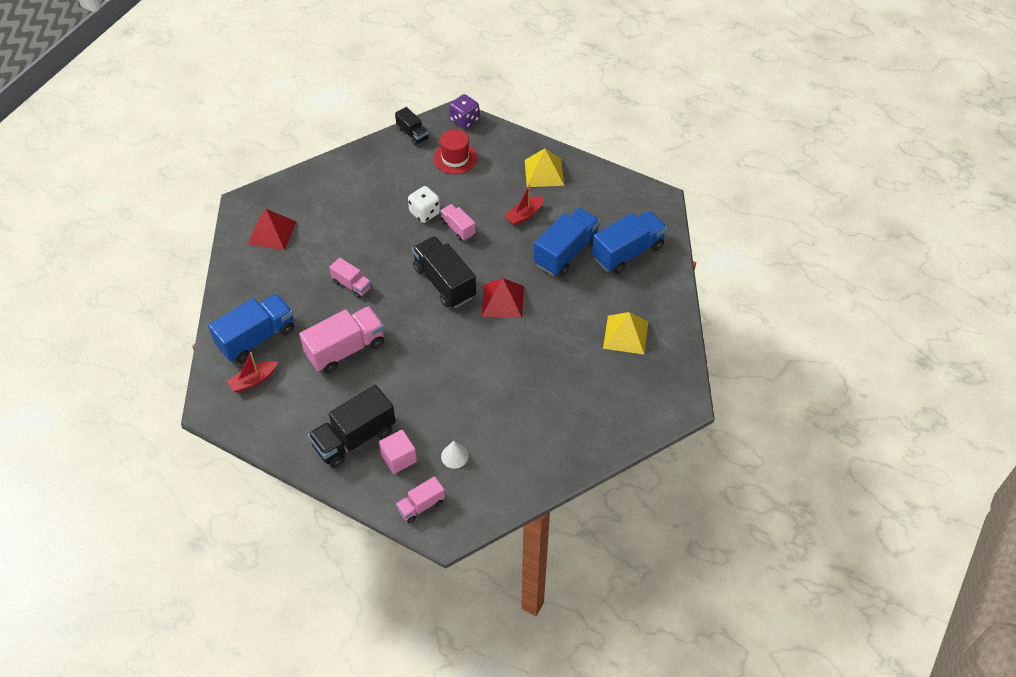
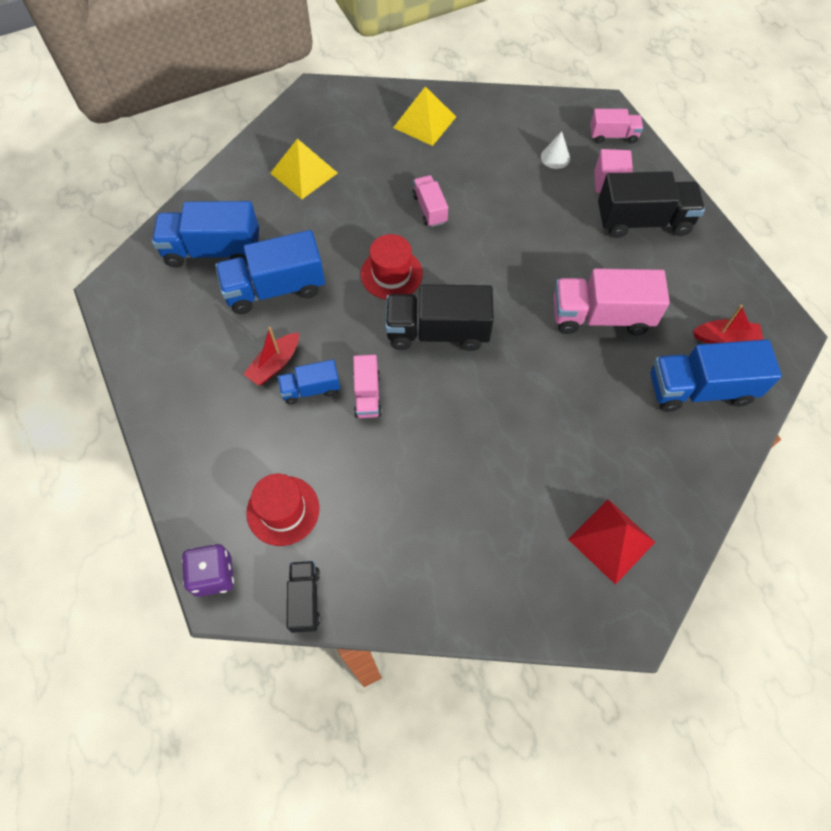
camera: 145 degrees left, 10 degrees up
pink truck [329,258,371,298] -> pink truck moved to [412,175,448,227]
white dice [408,186,440,223] -> none
black truck [412,236,476,308] -> black truck turned 90 degrees clockwise [385,284,494,351]
red pyramid [481,278,524,318] -> red hat [361,234,423,299]
red boat [505,184,544,226] -> red boat turned 135 degrees clockwise [244,327,299,385]
yellow pyramid [525,148,564,187] -> yellow pyramid moved to [393,86,456,146]
none -> blue truck [278,359,340,405]

